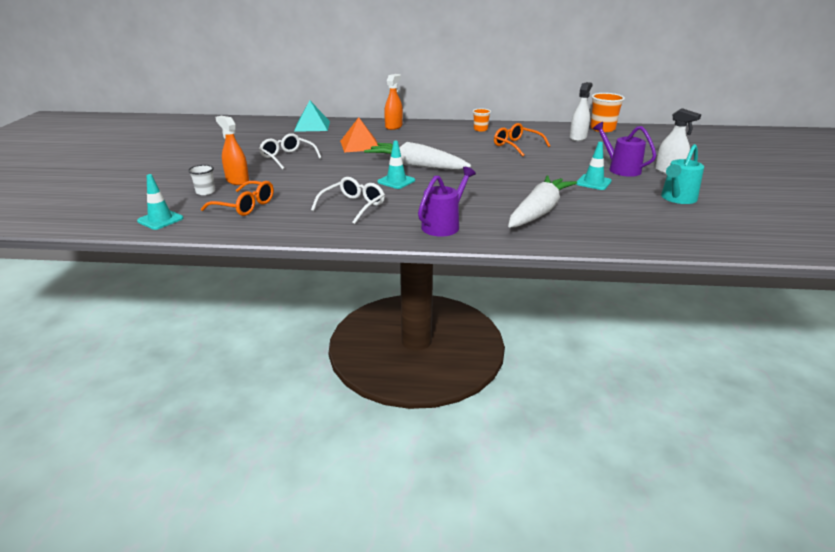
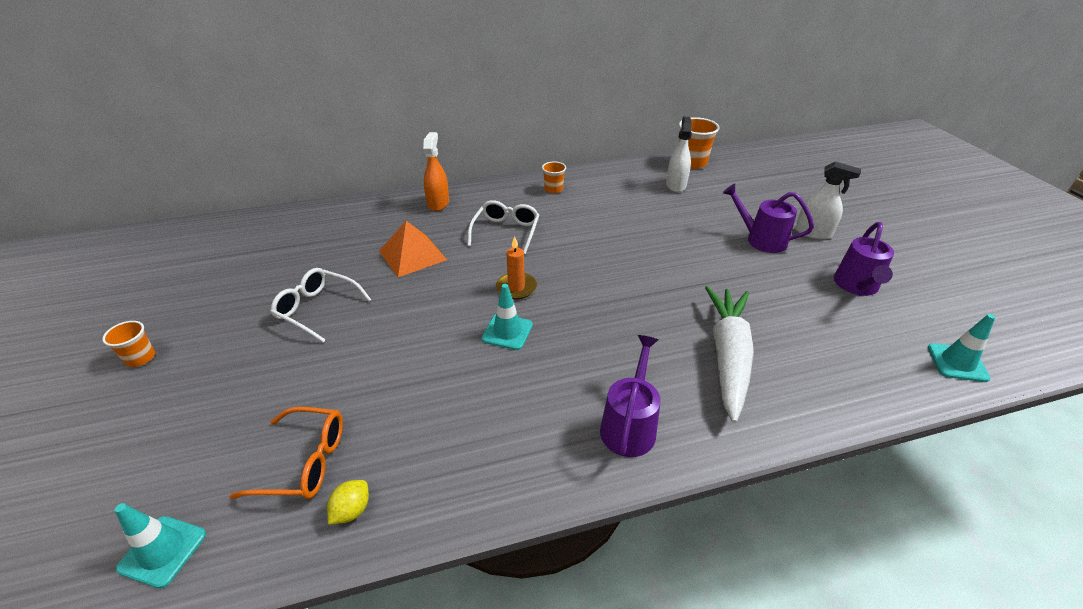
camera: 20 degrees left, 10 degrees up
white cup [188,165,215,195] -> none
orange spray bottle [215,116,249,185] -> none
turquoise pyramid [294,101,330,132] -> none
white glasses [311,177,385,224] -> white glasses moved to [467,200,539,254]
white carrot [364,142,471,170] -> orange candle [496,236,537,299]
orange glasses [494,123,550,157] -> none
turquoise traffic cone [576,142,612,190] -> turquoise traffic cone moved to [928,314,995,382]
turquoise watering can [661,144,704,204] -> purple watering can [834,222,894,296]
none -> orange cup [102,321,155,367]
none -> yellow lemon [327,480,369,524]

